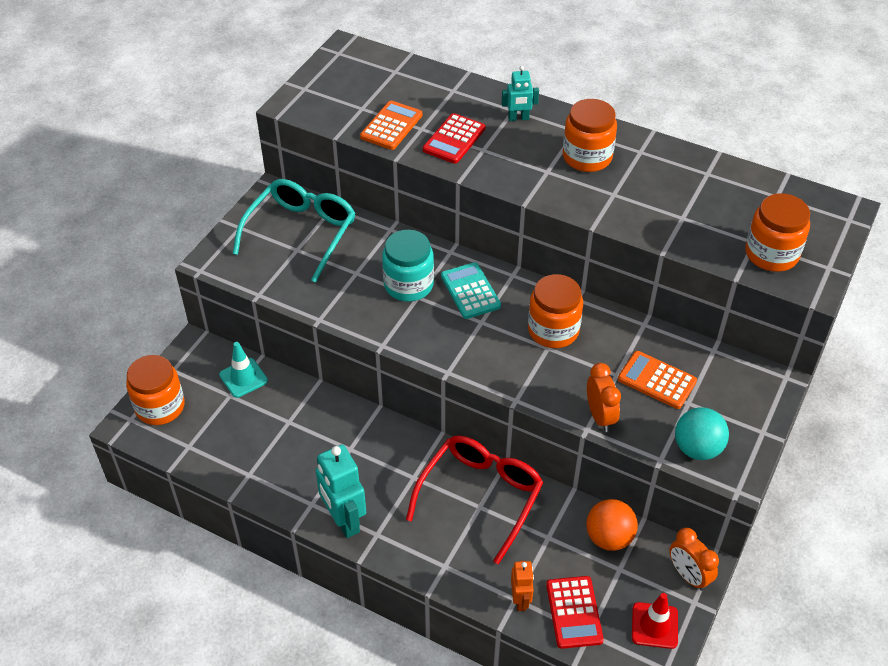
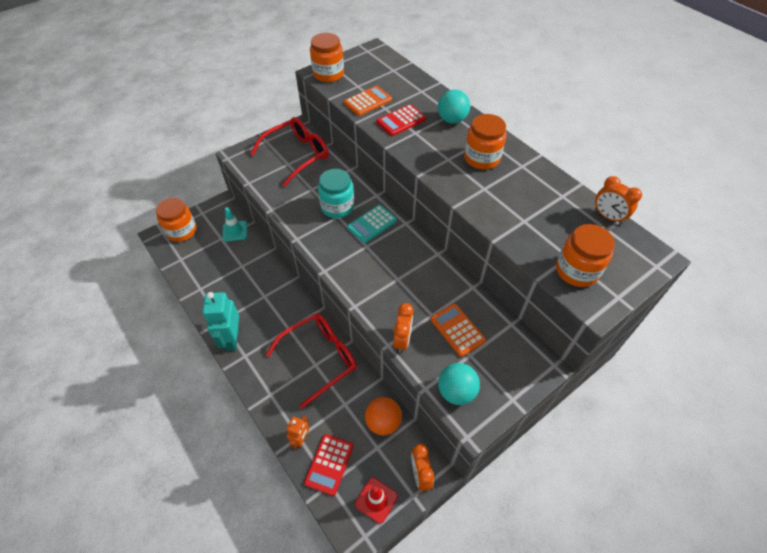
camera: 25 degrees right, 5 degrees up
turquoise glasses [233,179,355,282] -> red glasses [250,117,329,187]
turquoise calculator [441,262,501,319] -> turquoise calculator turned 135 degrees counterclockwise [347,205,397,243]
turquoise robot [502,66,539,121] -> turquoise ball [438,90,470,124]
orange jar [528,274,583,348] -> orange jar moved to [310,33,344,82]
none -> orange clock [595,176,642,225]

